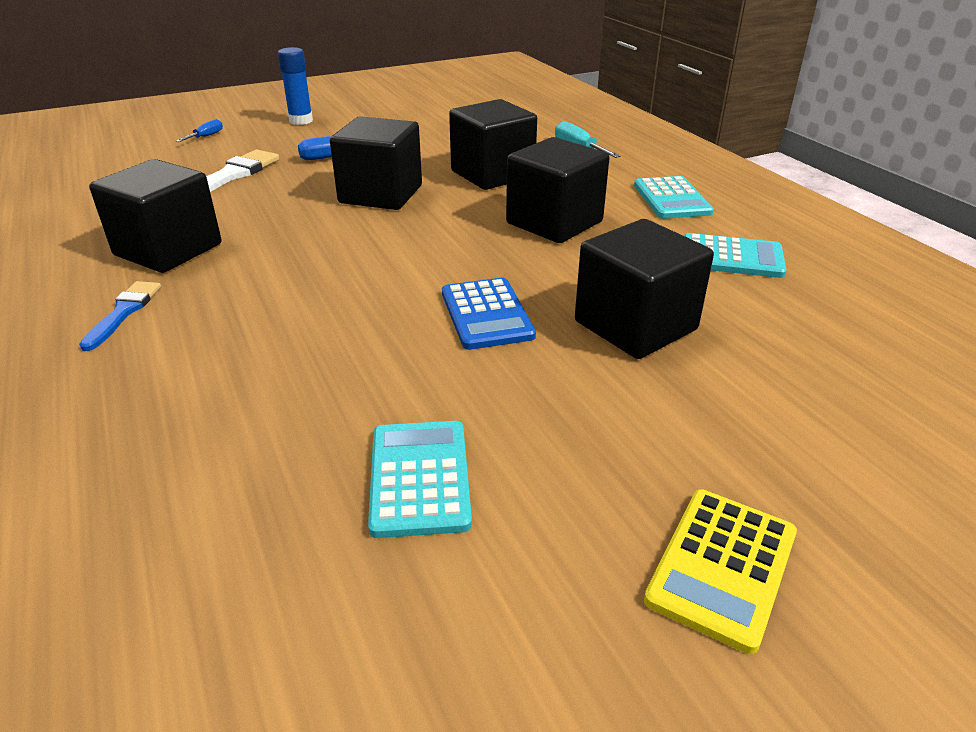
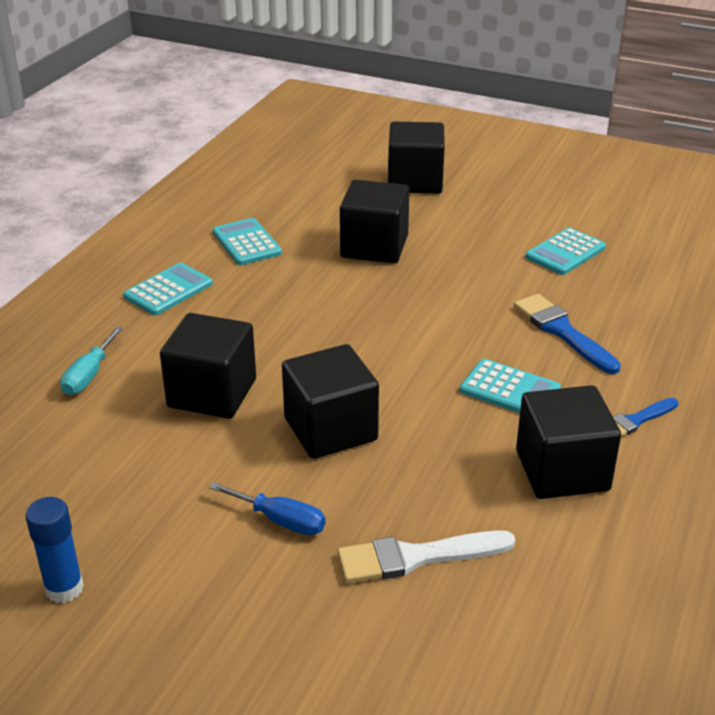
camera: 130 degrees left, 0 degrees up
blue screwdriver [176,119,223,142] -> none
blue glue stick [278,47,313,125] -> blue glue stick moved to [25,497,84,603]
blue calculator [442,278,536,350] -> none
black cube [506,137,609,243] -> black cube moved to [388,122,445,194]
yellow calculator [644,489,797,654] -> none
none -> turquoise calculator [460,359,561,413]
none -> blue brush [514,294,621,374]

